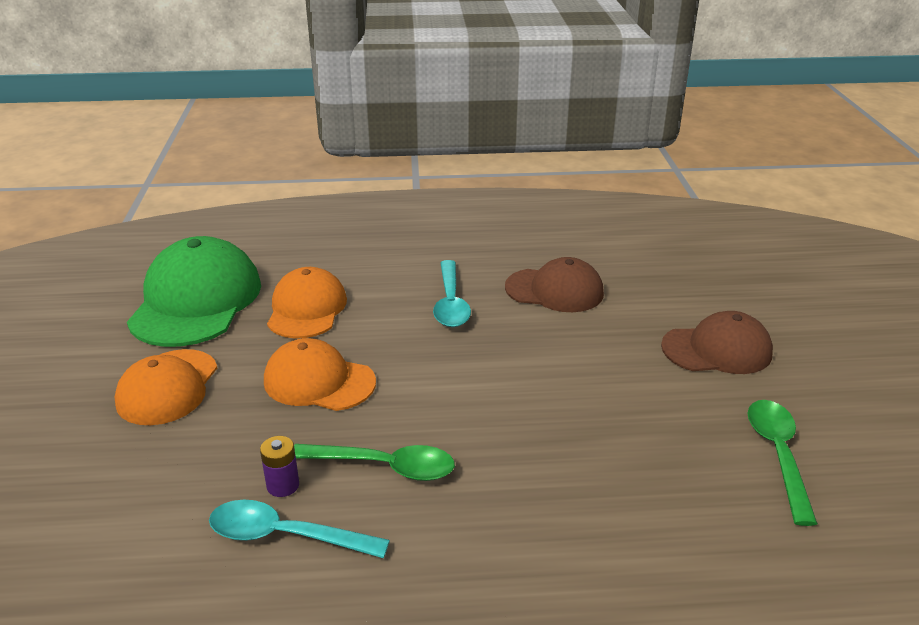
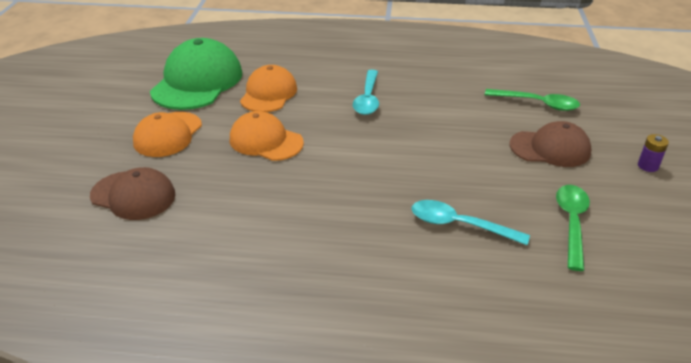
camera: 10 degrees right, 5 degrees up
turquoise spoon [209,500,390,558] -> turquoise spoon moved to [412,200,530,245]
purple battery [260,436,299,497] -> purple battery moved to [638,134,669,172]
green spoon [294,444,455,481] -> green spoon moved to [485,89,580,111]
brown cap [505,257,604,312] -> brown cap moved to [90,167,175,220]

